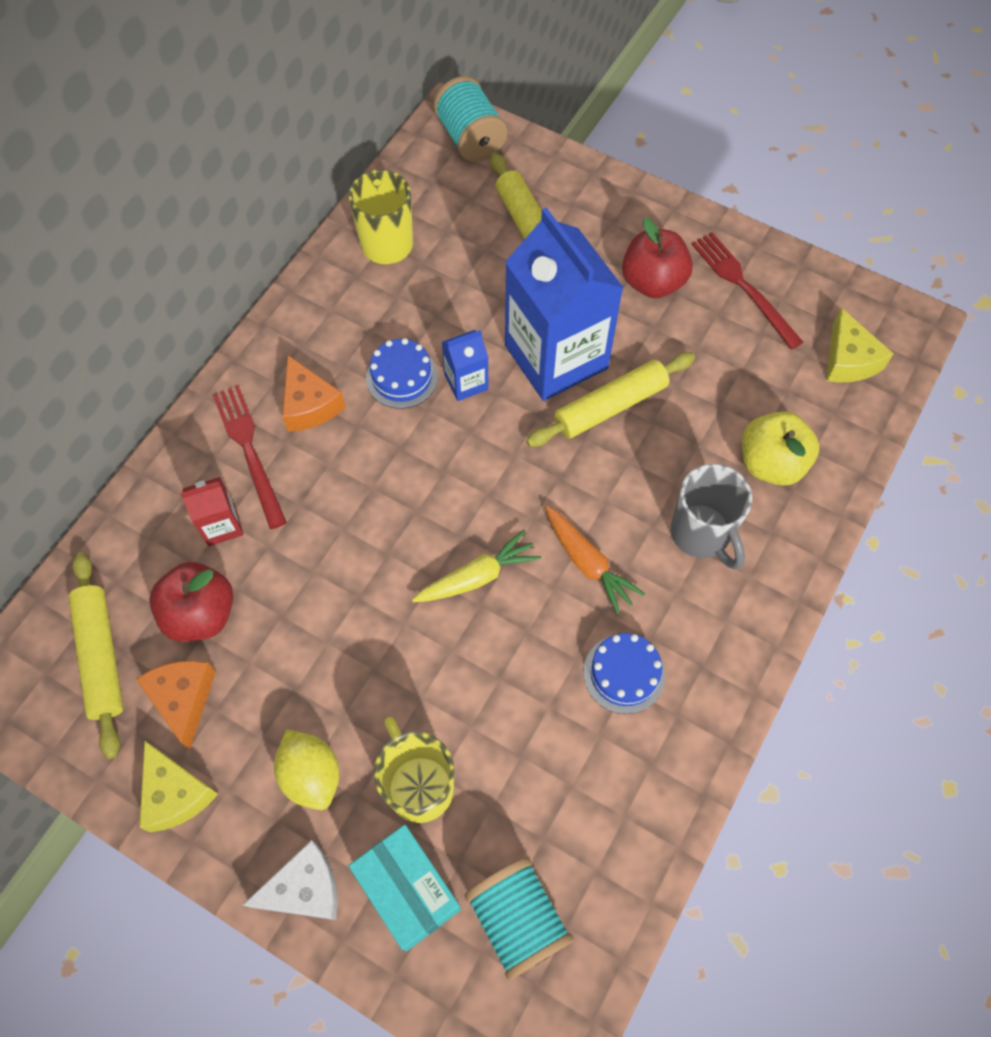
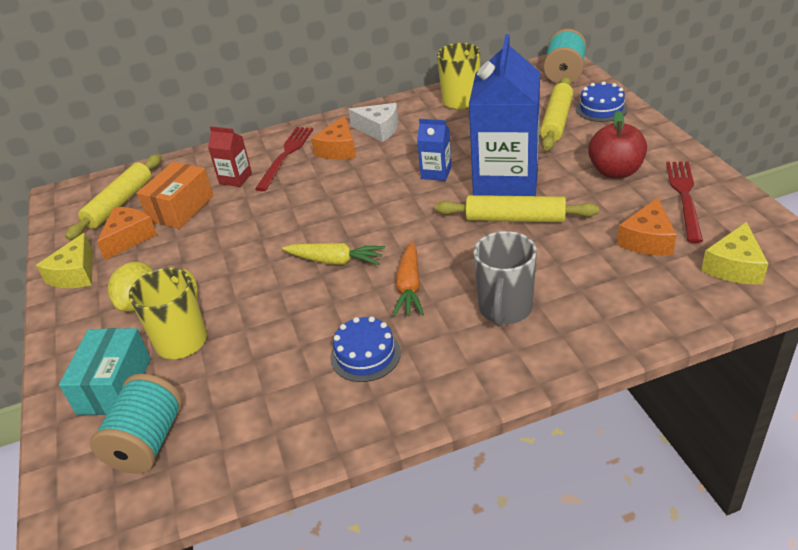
camera: 45 degrees right, 25 degrees down
red apple [149,562,233,642] -> orange box [137,162,213,229]
white cheese [243,840,338,920] -> white cheese moved to [348,103,398,142]
blue cake [366,338,438,409] -> blue cake moved to [576,81,628,122]
yellow apple [742,411,820,486] -> none
none -> orange cheese [617,198,677,256]

